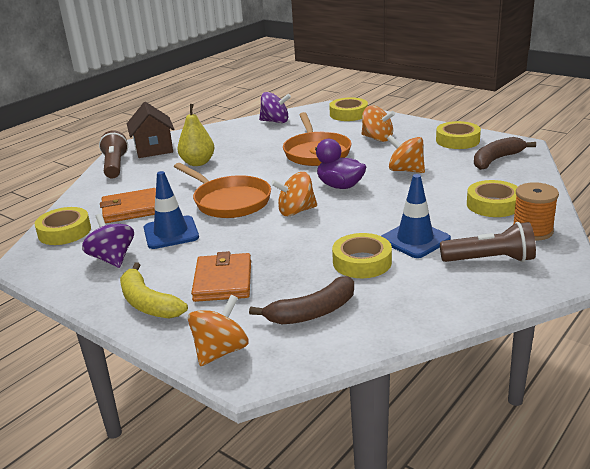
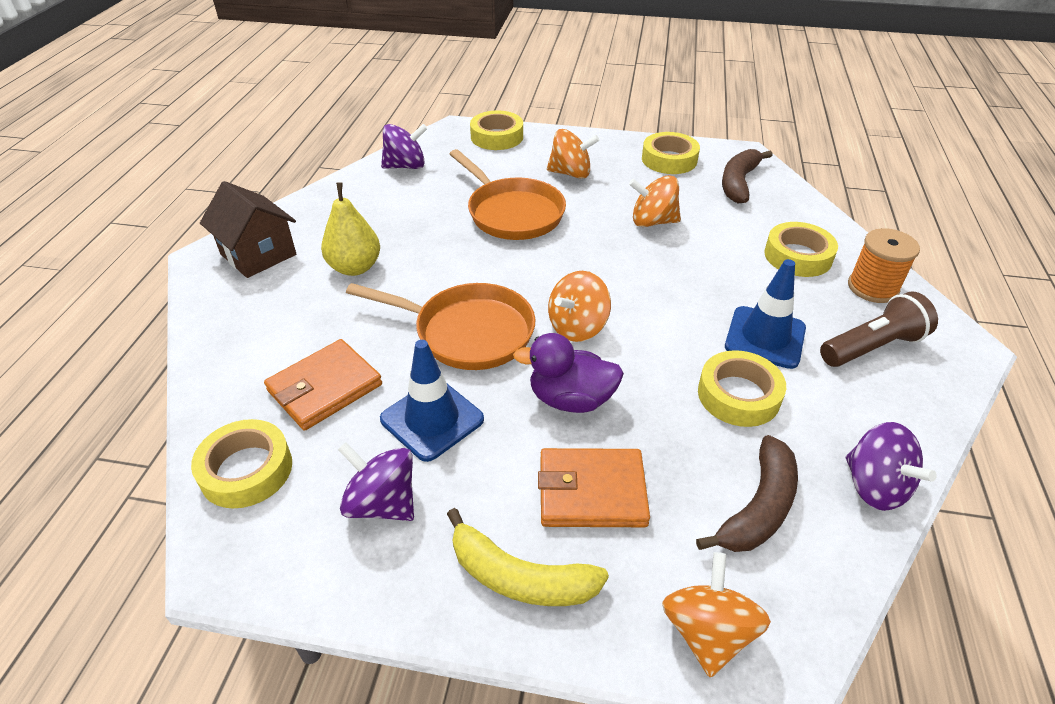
camera: 30 degrees left, 15 degrees up
brown flashlight [99,130,128,179] -> none
orange wallet [191,251,251,302] -> orange wallet turned 60 degrees counterclockwise [538,448,650,527]
purple duck [310,139,366,189] -> purple duck moved to [513,333,624,413]
none -> purple spinning top [846,422,937,511]

